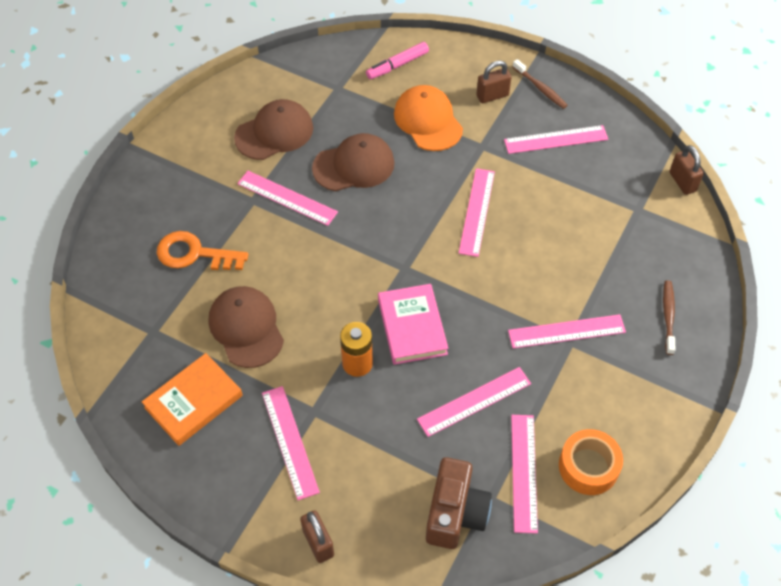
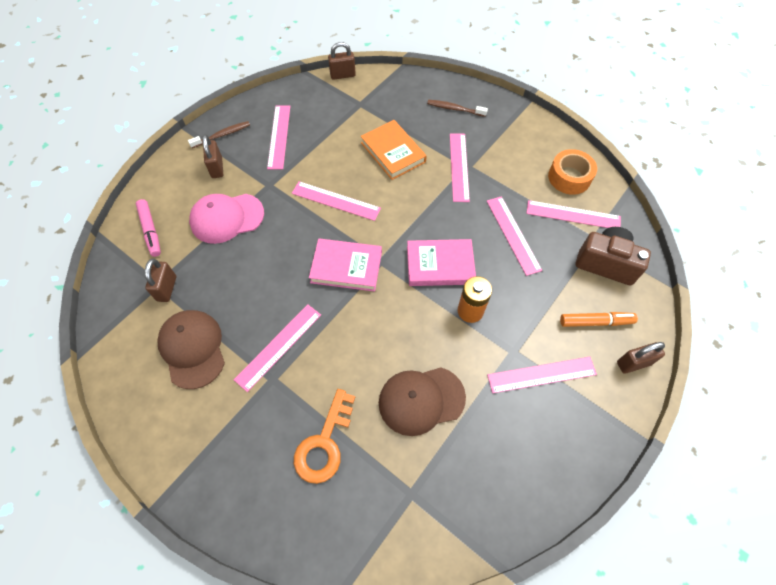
camera: 80 degrees left, 5 degrees up
orange book [142,353,243,446] -> orange book moved to [360,120,427,180]
brown cap [312,133,395,191] -> none
orange cap [394,85,463,151] -> pink cap [189,194,264,244]
none -> brown padlock [145,259,176,302]
none -> pink book [309,238,382,292]
none -> orange marker [560,312,638,327]

